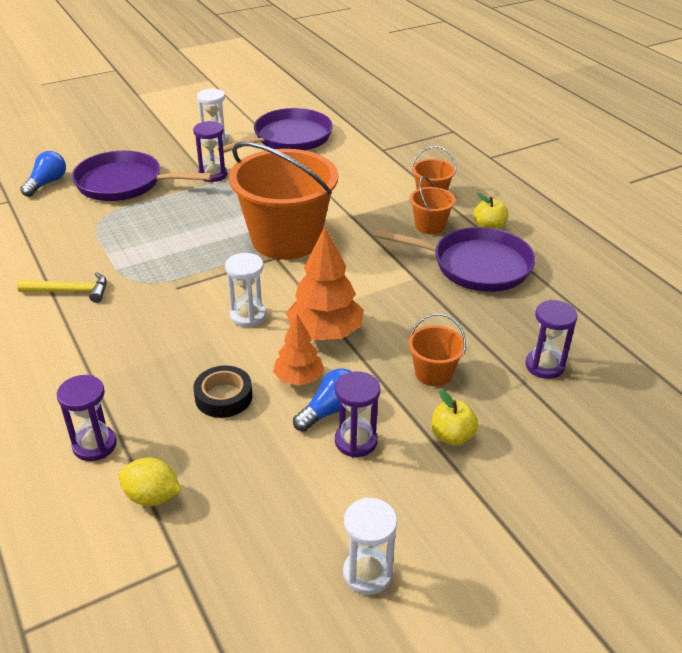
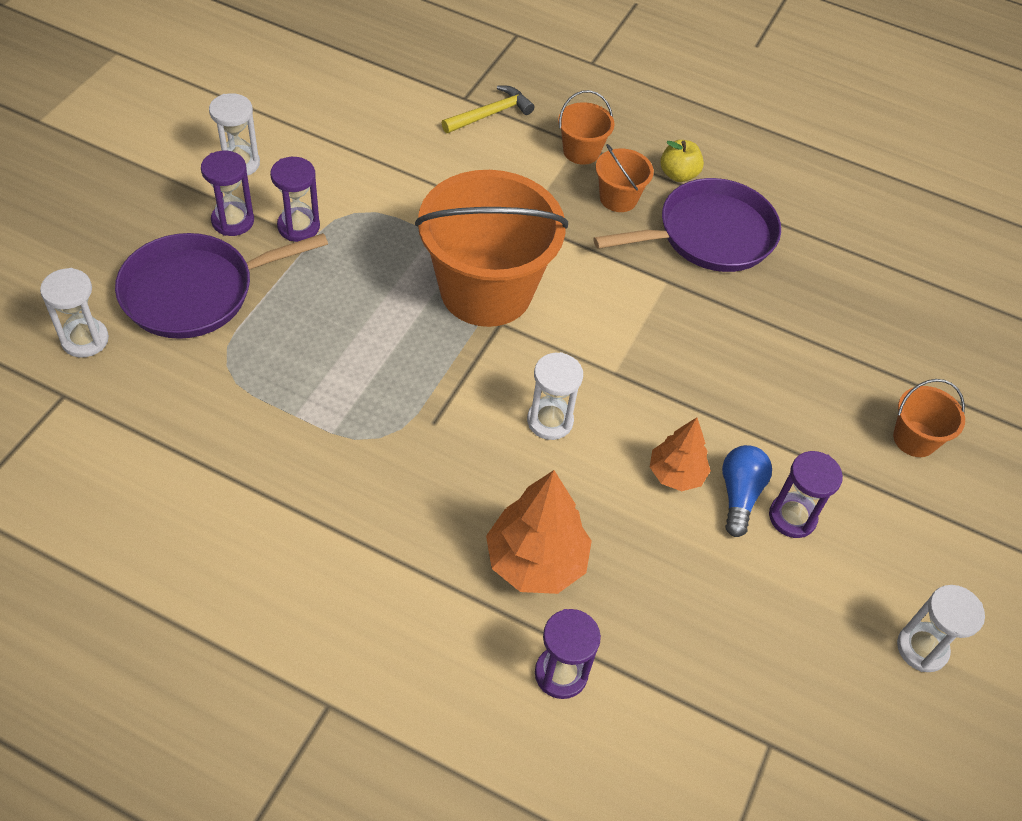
camera: 40 degrees left, 15 degrees up
yellow hammer [17,272,107,303] -> yellow hammer moved to [441,85,535,133]
blue light bulb [20,151,66,197] -> white hourglass [40,268,109,357]
yellow lemon [118,458,182,506] -> none
black tape [193,365,253,418] -> none
purple pan [217,108,333,153] -> none
orange tree [286,226,363,340] -> orange tree moved to [486,470,592,594]
orange bucket [408,313,466,386] -> orange bucket moved to [893,379,965,457]
yellow apple [431,390,478,446] -> none
purple hourglass [525,300,577,379] -> purple hourglass moved to [201,151,254,236]

